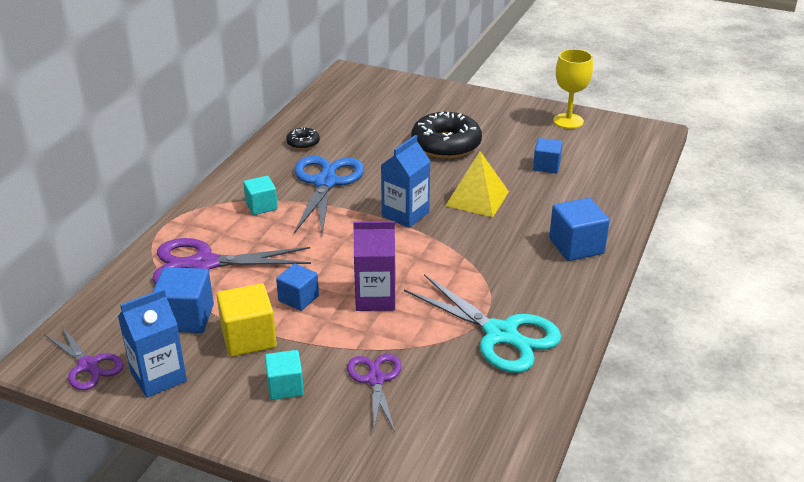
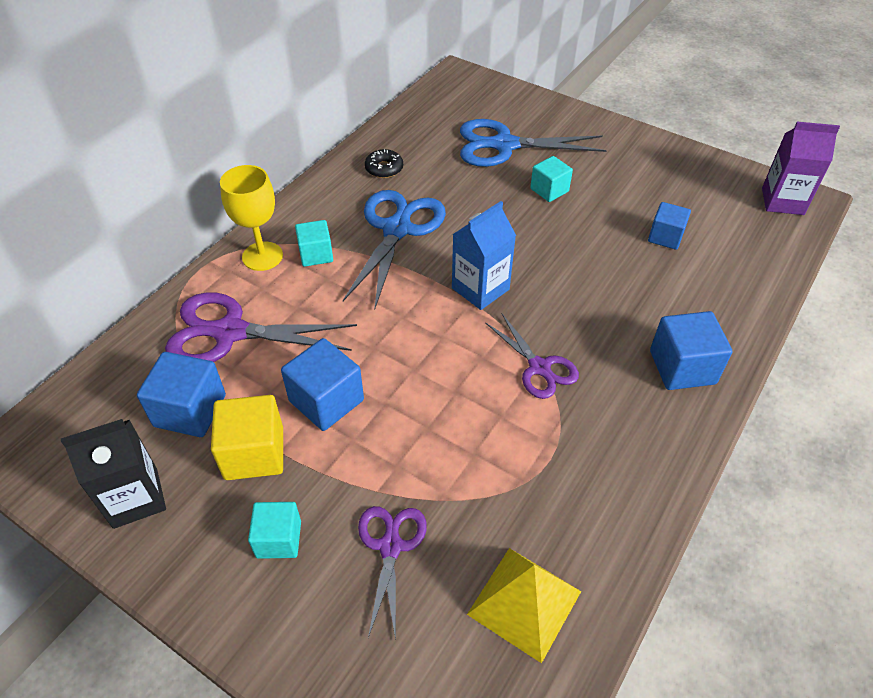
camera: 10 degrees right, 15 degrees up
purple scissors [44,326,124,390] -> purple scissors moved to [485,314,579,399]
blue carton [118,289,187,398] -> black carton [61,419,166,529]
blue cube [276,264,319,311] -> blue cube [281,338,364,431], size x1.52
purple carton [353,221,396,311] -> purple carton moved to [762,122,840,215]
turquoise scissors [404,274,562,373] -> none
black donut [411,112,482,158] -> turquoise cube [530,156,573,202]
yellow pyramid [445,151,509,217] -> yellow pyramid moved to [467,548,581,663]
yellow goblet [553,49,593,129] -> yellow goblet moved to [220,165,283,271]
none -> blue scissors [460,119,607,167]

